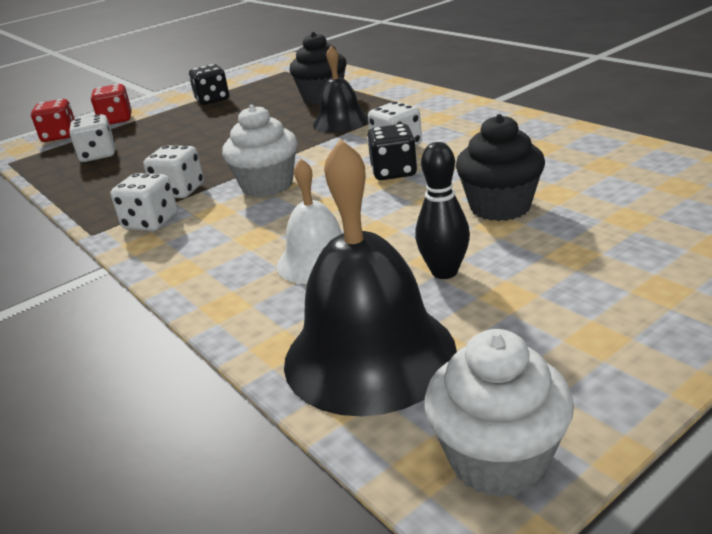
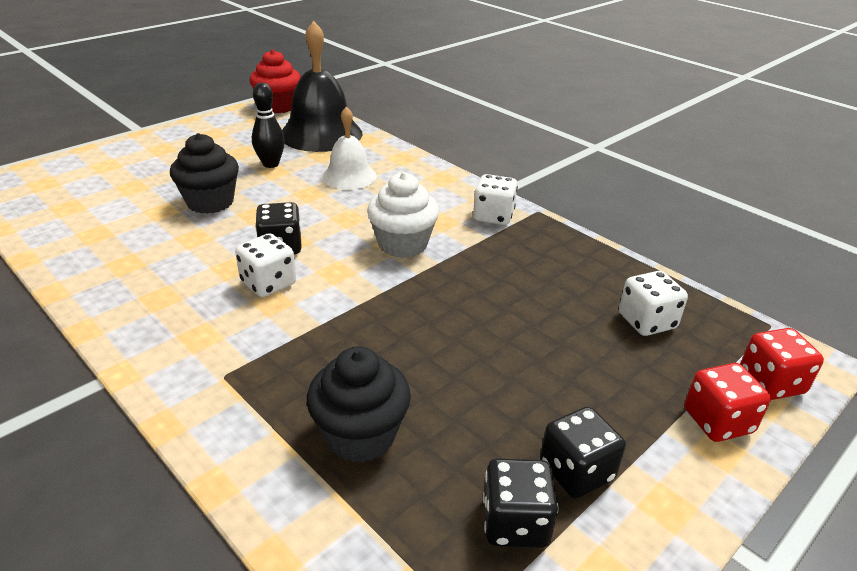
camera: 170 degrees right, 5 degrees up
white dice [144,145,204,198] -> none
black bell [313,46,368,133] -> none
white cupcake [424,329,574,498] -> red cupcake [250,50,301,113]
none -> black dice [483,458,558,548]

